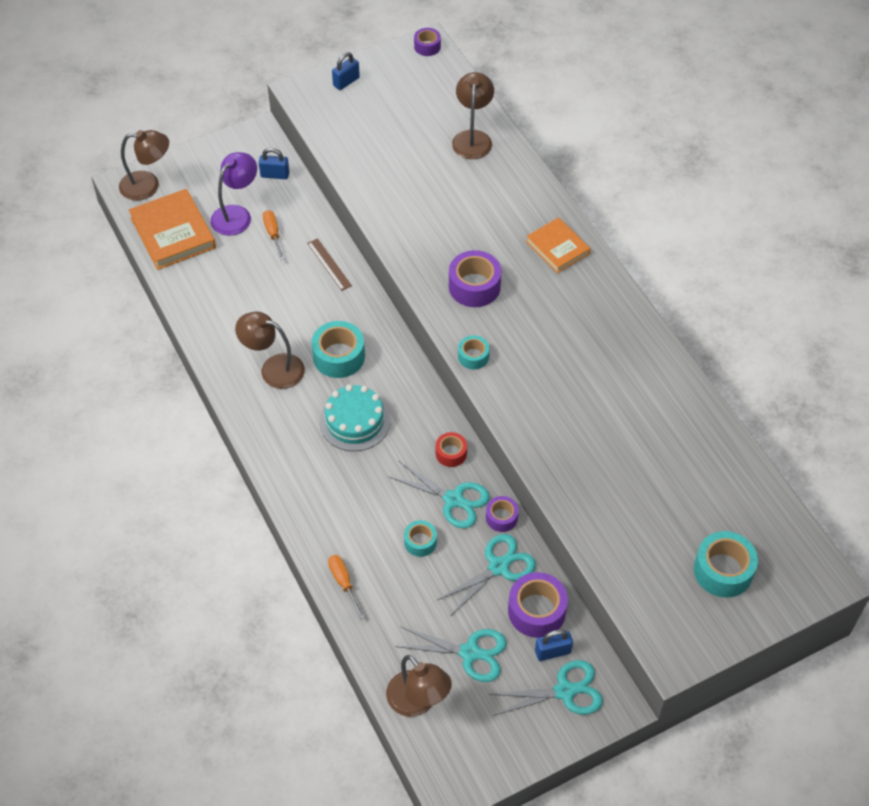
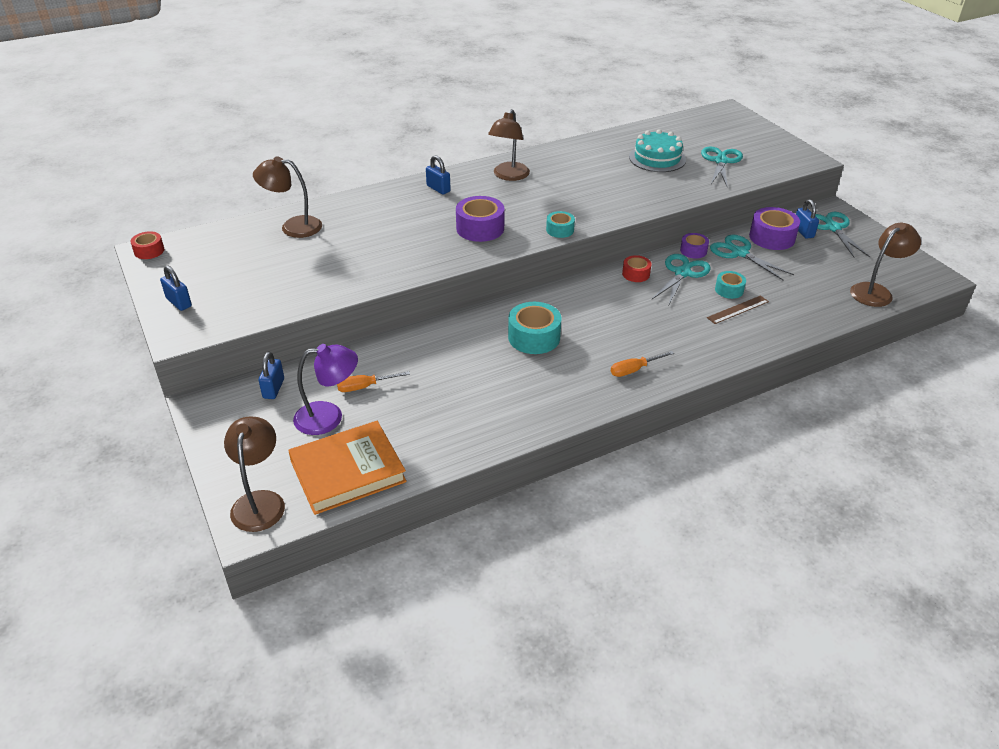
camera: 90 degrees left, 15 degrees down
purple lamp [211,152,257,236] -> purple lamp turned 135 degrees clockwise [293,344,358,435]
brown lamp [235,312,305,389] -> brown lamp moved to [488,109,530,181]
brown ruler [307,238,352,291] -> brown ruler moved to [707,295,769,324]
turquoise cake [319,384,390,451] -> turquoise cake moved to [629,129,686,172]
orange screwdriver [328,555,365,619] -> orange screwdriver moved to [611,351,674,377]
turquoise scissors [395,626,507,682] -> turquoise scissors moved to [701,146,743,188]
purple tape [414,28,441,56] -> red tape [130,231,164,259]
orange book [526,217,590,273] -> blue padlock [426,155,451,194]
turquoise tape [694,531,758,598] -> none

